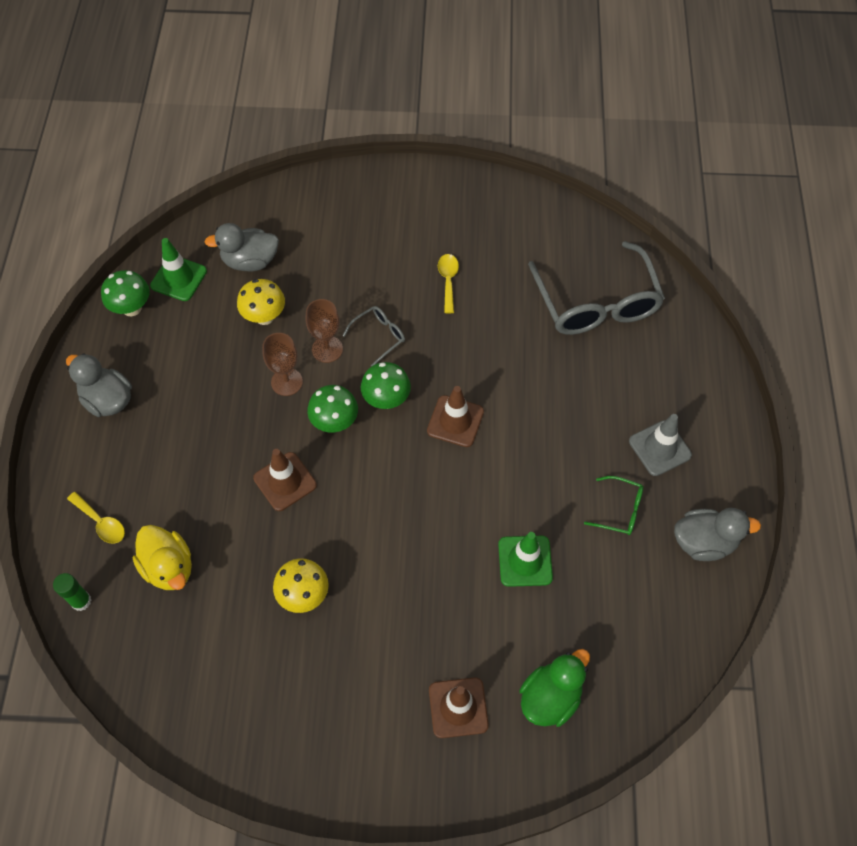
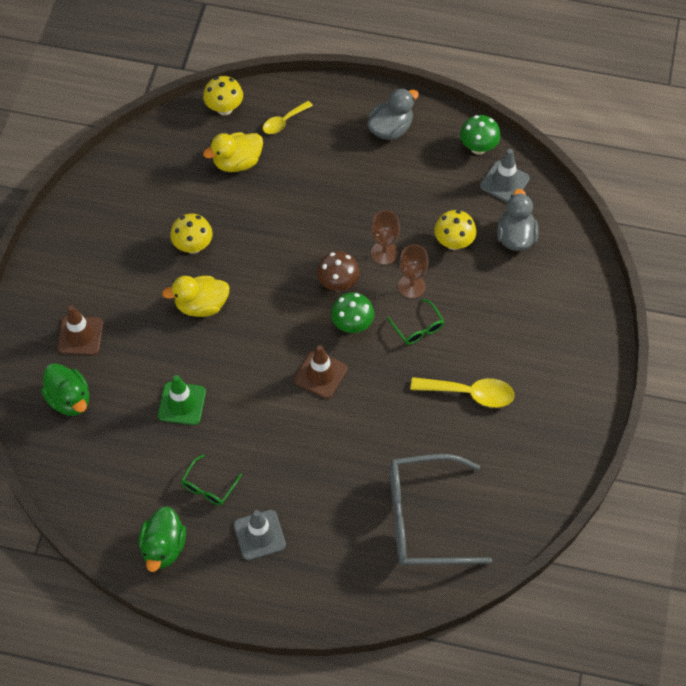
camera: 100 degrees right, 0 degrees up
green glue stick [53,573,91,611] -> yellow mushroom [203,76,243,115]
green traffic cone [150,238,207,301] -> grey traffic cone [480,149,530,202]
brown traffic cone [253,449,317,511] -> none
green mushroom [307,385,358,432] -> brown mushroom [317,251,360,291]
grey glasses [343,306,405,366] -> green glasses [387,299,445,345]
yellow spoon [438,254,459,314] -> yellow spoon [411,377,515,408], size x1.58
grey duck [674,508,761,561] -> green duck [139,506,186,572]
none -> yellow duck [162,276,230,317]

